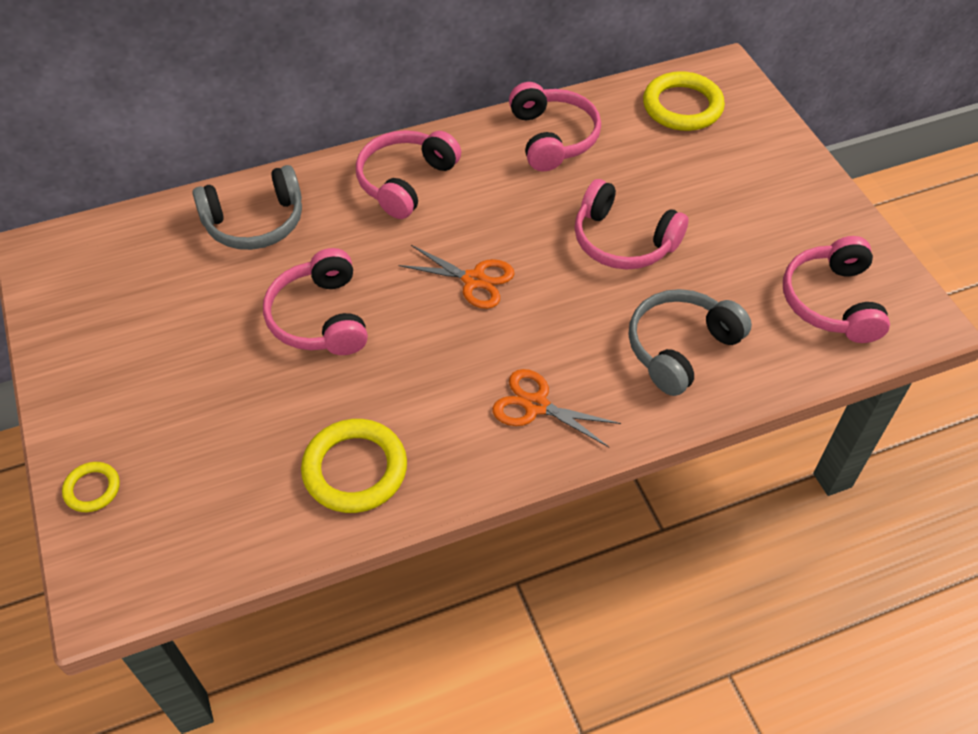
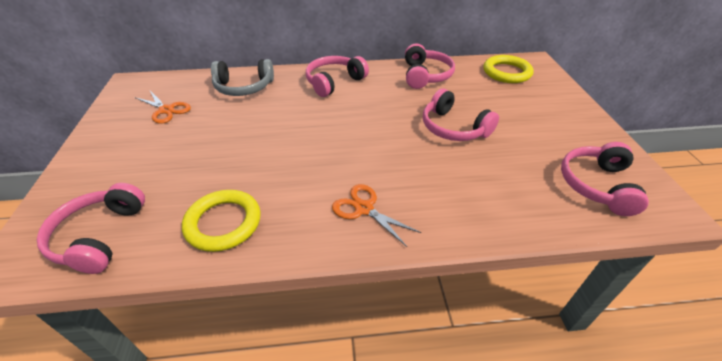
camera: 15 degrees right, 10 degrees down
yellow ring [62,462,120,512] -> none
pink headphones [263,248,368,355] -> pink headphones moved to [37,183,145,274]
orange scissors [398,245,514,309] -> orange scissors moved to [134,91,191,124]
grey headphones [629,289,752,396] -> none

